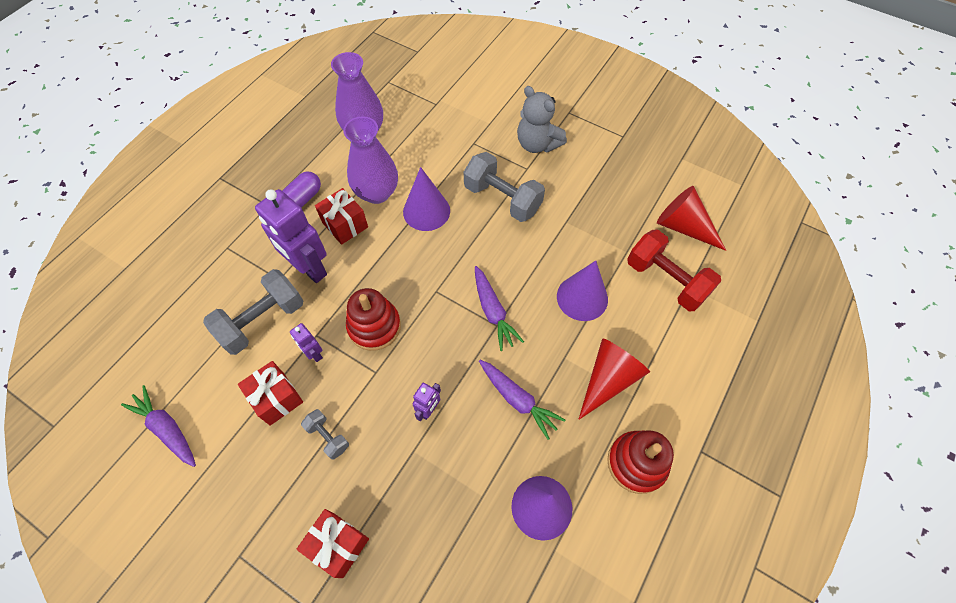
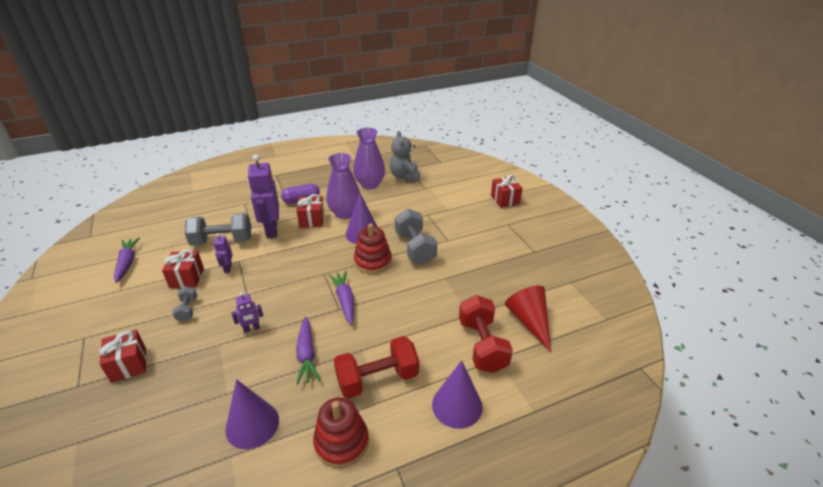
camera: 35 degrees right, 25 degrees down
red stacking toy [346,288,401,351] -> red stacking toy moved to [354,224,392,274]
purple carrot [475,266,524,351] -> purple carrot turned 150 degrees clockwise [328,271,354,325]
grey teddy bear [517,86,567,153] -> grey teddy bear moved to [390,131,420,181]
purple cone [557,261,608,321] -> purple cone moved to [432,360,483,429]
red cone [578,338,650,420] -> red dumbbell [334,336,419,399]
none -> red gift [491,174,523,208]

